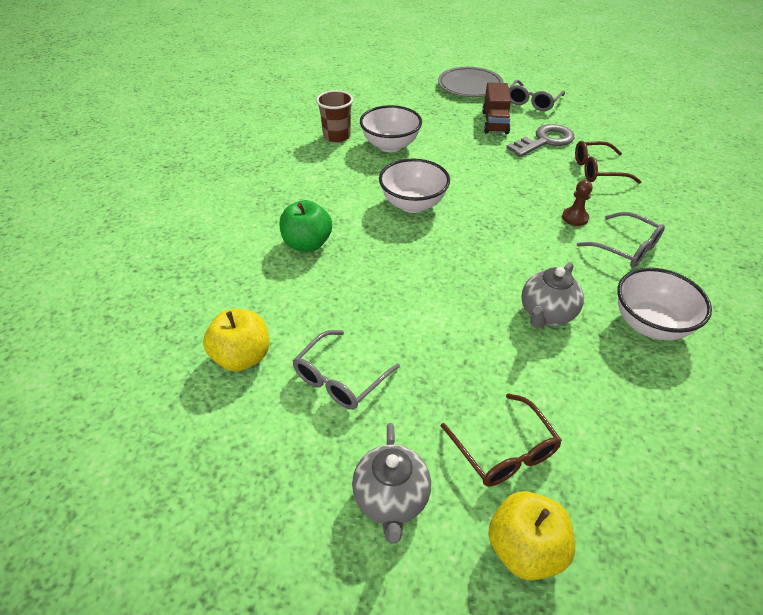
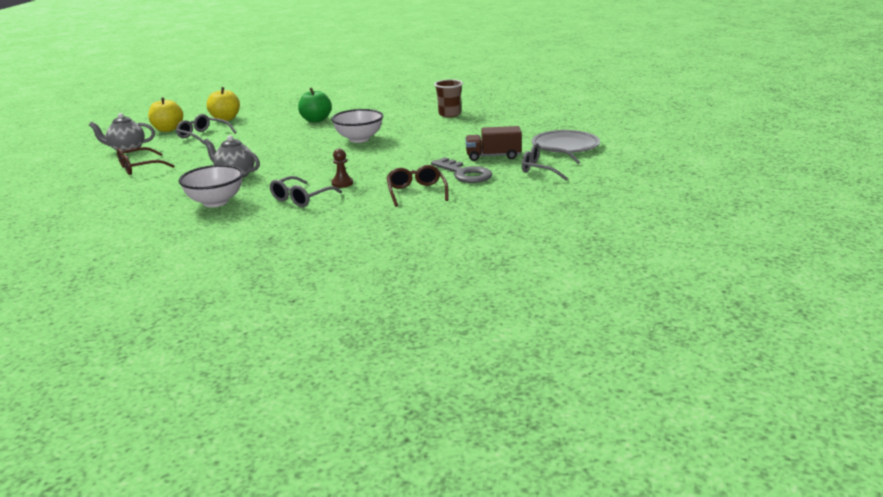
camera: 85 degrees right, 20 degrees down
white bowl [360,105,422,152] -> none
yellow apple [488,491,575,581] -> yellow apple moved to [148,97,183,132]

